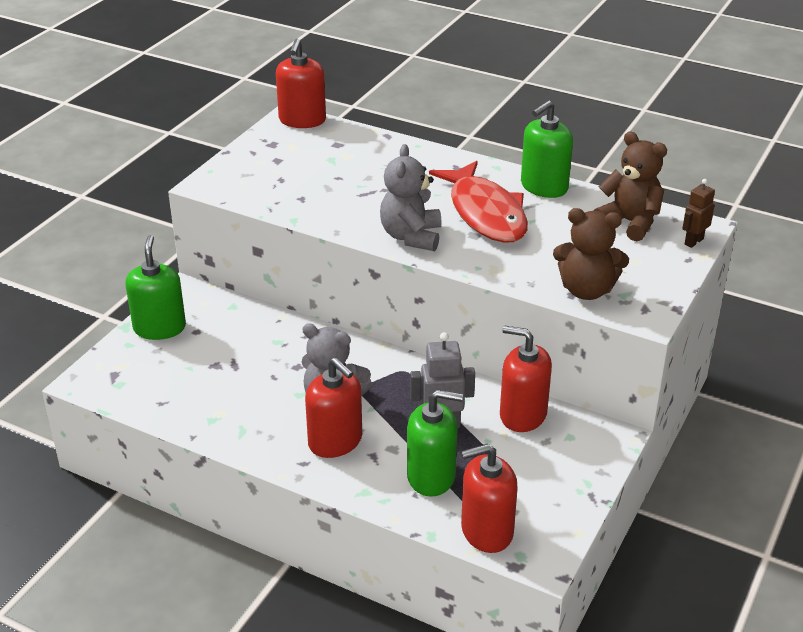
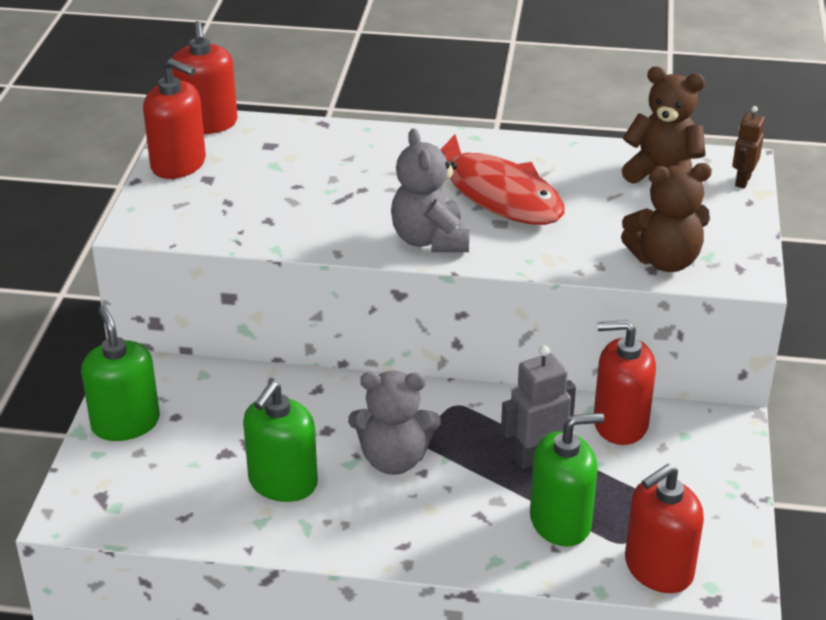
camera: 20 degrees left, 0 degrees up
red soap dispenser [305,357,362,458] -> red soap dispenser moved to [143,58,206,179]
green soap dispenser [521,101,573,198] -> green soap dispenser moved to [243,381,318,502]

